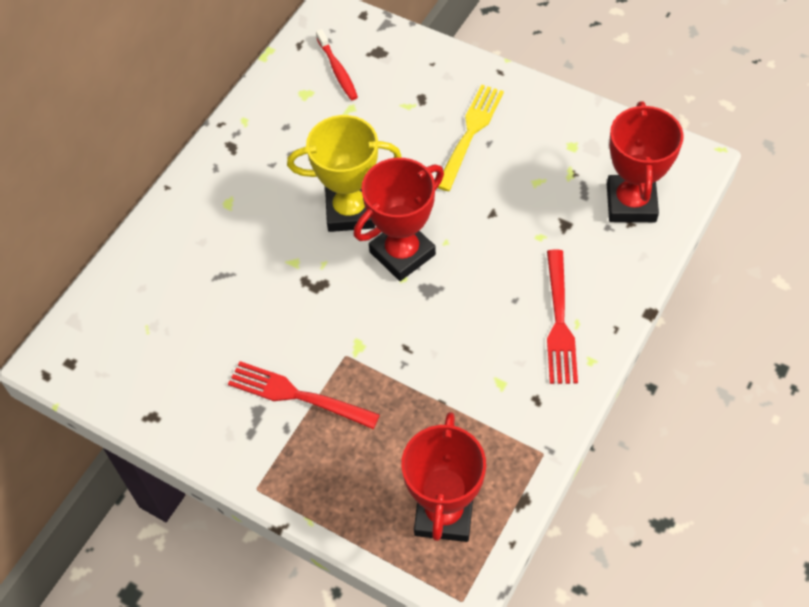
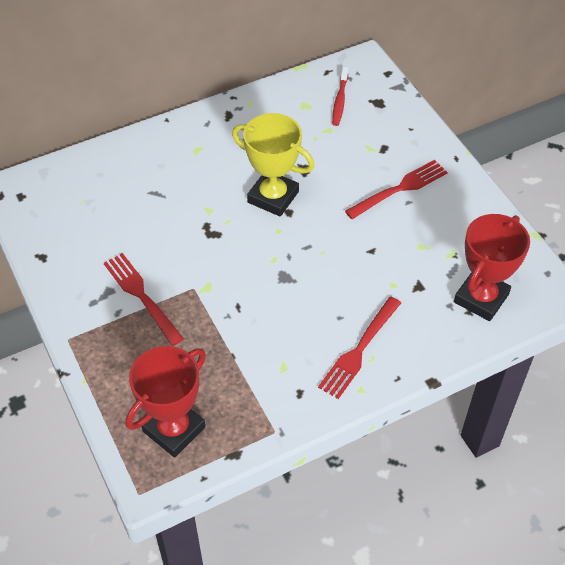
camera: 30 degrees right, 5 degrees down
red trophy [354,158,444,281] -> none
yellow fork [438,84,504,191] -> red fork [345,160,448,219]

